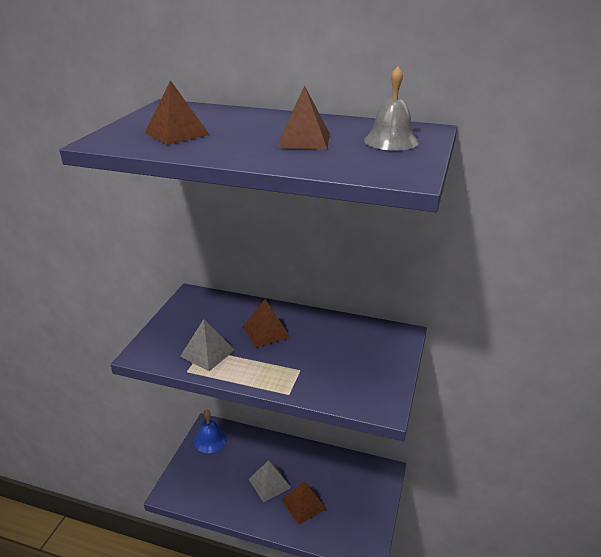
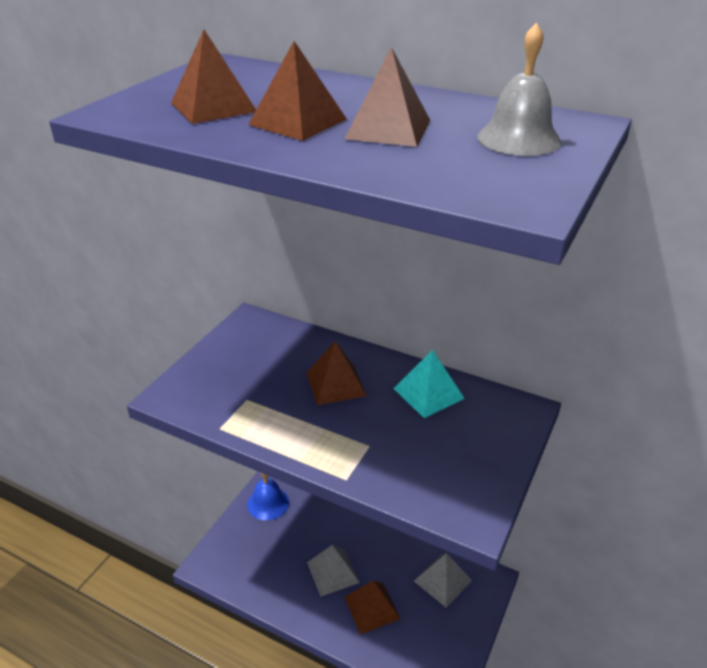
camera: 10 degrees right, 5 degrees up
grey pyramid [180,319,235,371] -> grey pyramid moved to [414,553,472,608]
none -> brown pyramid [248,41,347,141]
none -> turquoise pyramid [393,350,465,418]

